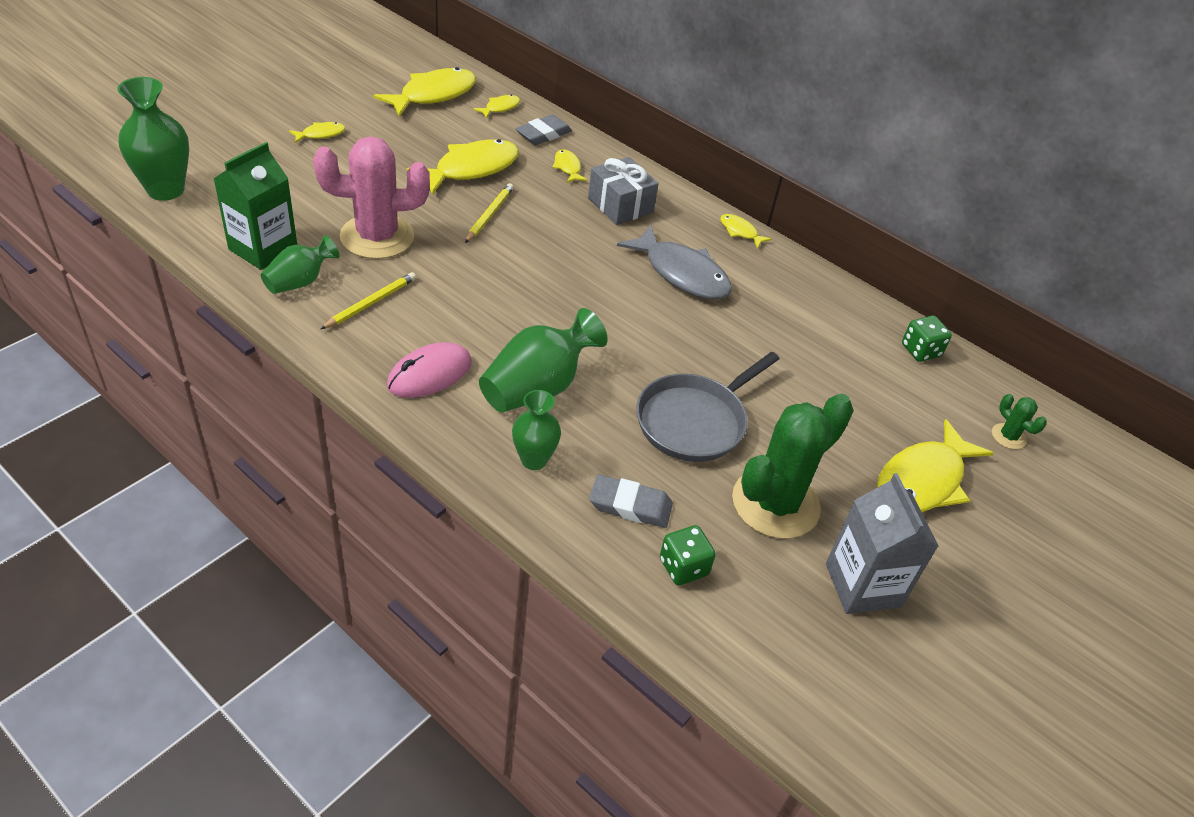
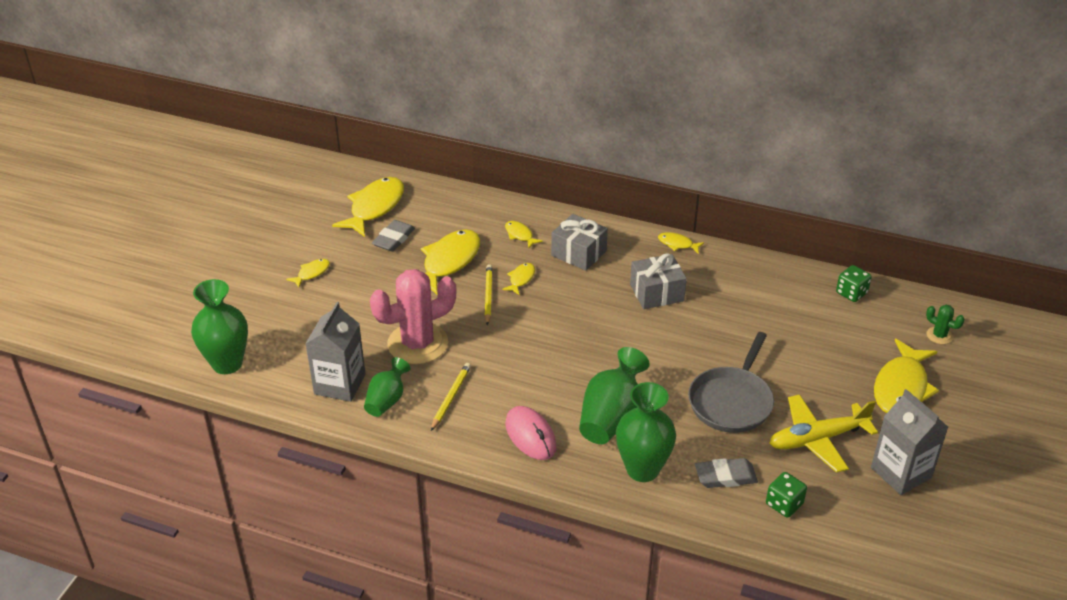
camera: 15 degrees left, 5 degrees down
green carton [214,142,297,270] -> grey carton [305,302,366,402]
pink mouse [387,342,472,398] -> pink mouse turned 60 degrees counterclockwise [505,406,557,460]
yellow fish [473,95,520,119] -> yellow fish moved to [502,263,535,295]
green vase [512,390,561,470] -> green vase [616,382,676,482], size x1.62
grey eraser [515,115,572,145] -> grey eraser moved to [372,220,415,252]
grey fish [617,225,732,300] -> grey gift [630,253,687,309]
green cactus [732,394,854,539] -> yellow plane [769,394,878,473]

